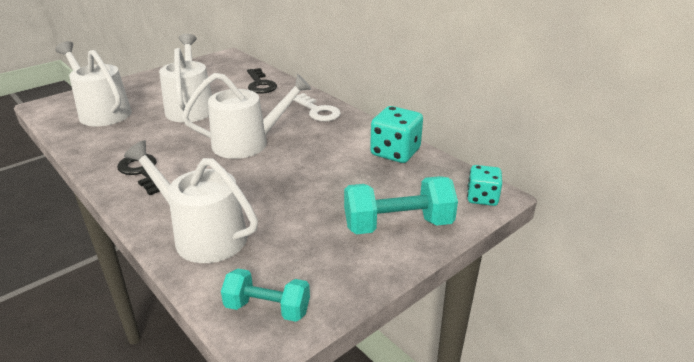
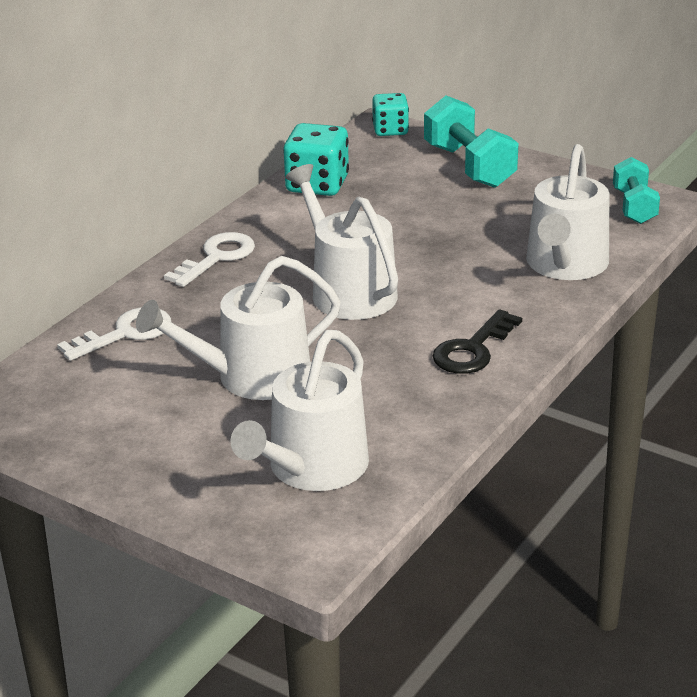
camera: 105 degrees left, 0 degrees up
black key [247,68,277,94] -> white key [57,307,172,361]

